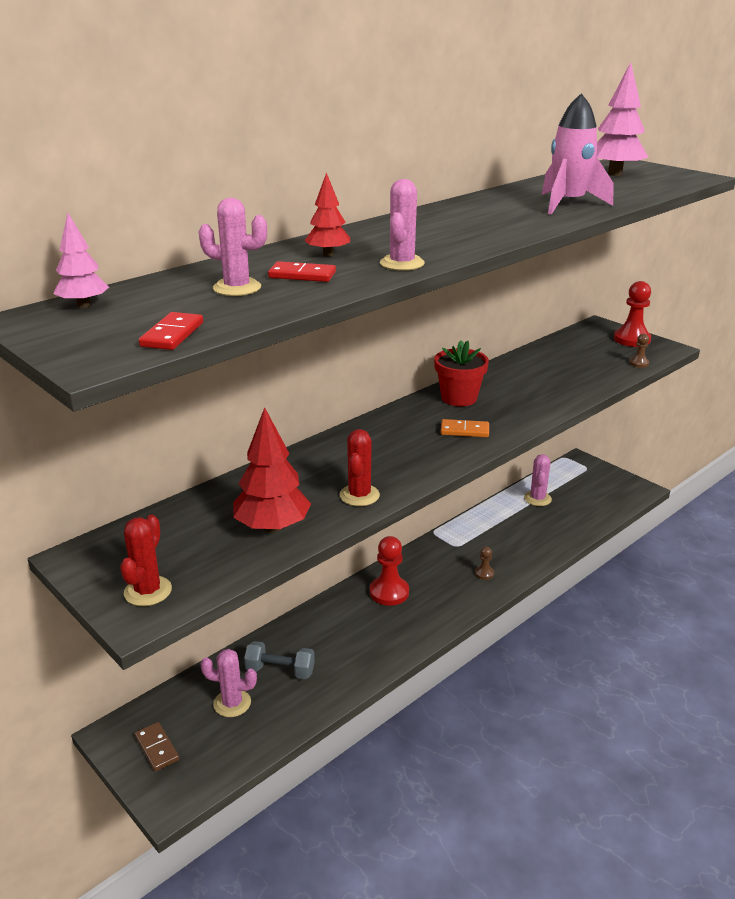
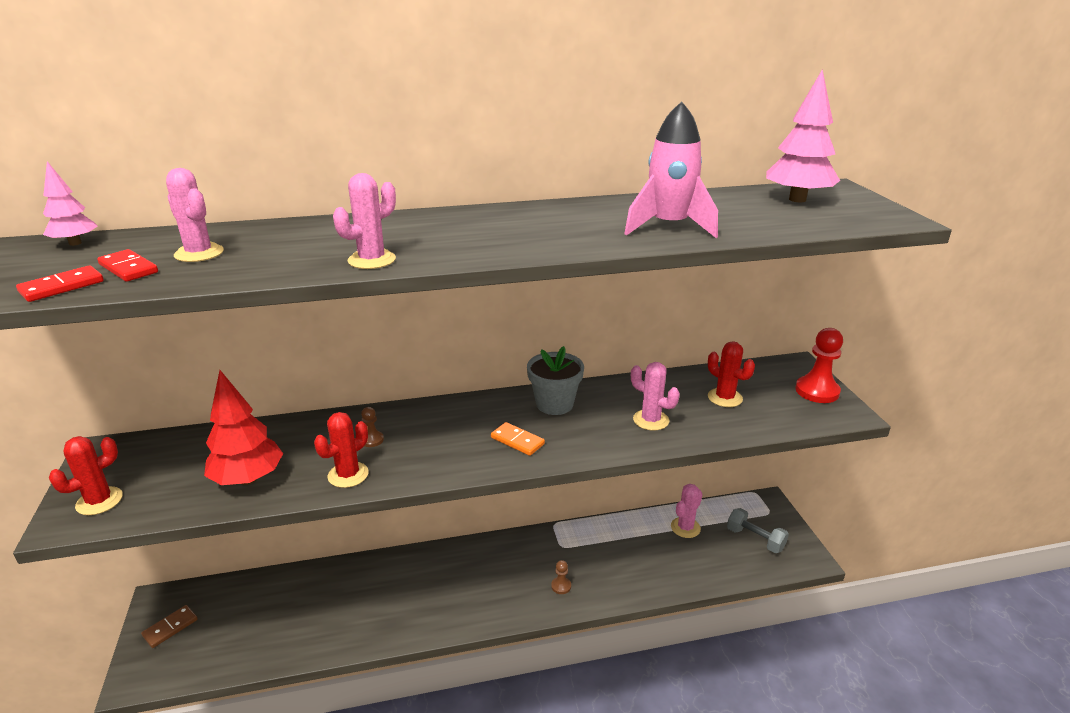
camera: 30 degrees right, 0 degrees up
brown domino [135,722,179,771] -> brown domino turned 45 degrees clockwise [141,605,198,648]
pink cactus [200,649,257,717] -> pink cactus moved to [631,362,680,430]
grey dumbbell [244,641,315,679] -> grey dumbbell moved to [727,508,789,553]
red domino [268,261,336,282] -> red domino moved to [97,249,158,282]
red tree [305,172,350,256] -> none
red pawn [370,536,409,606] -> none
red flower pot [434,340,489,406] -> grey flower pot [527,346,584,415]
brown pawn [629,334,649,368] -> brown pawn moved to [361,407,384,447]
none -> red cactus [708,341,755,407]

